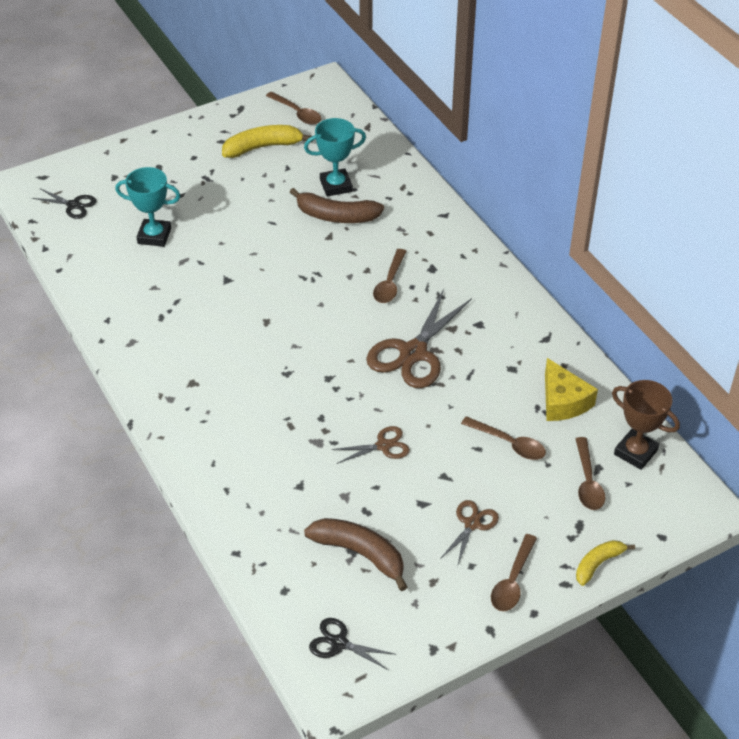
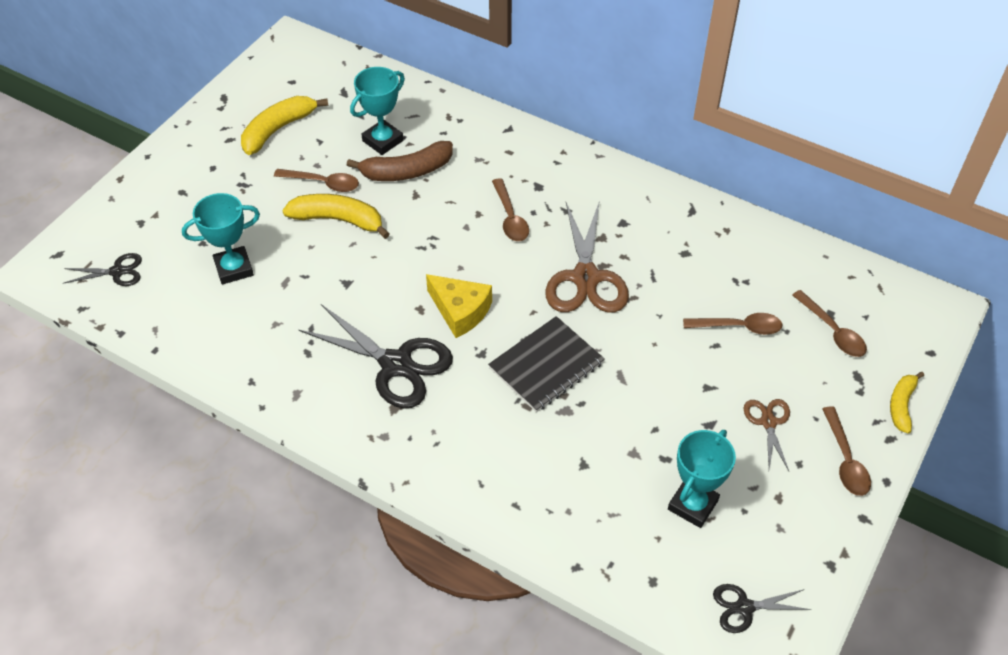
camera: 30 degrees left, 5 degrees up
brown spoon [266,92,322,125] -> brown spoon moved to [274,169,359,192]
brown banana [304,518,407,591] -> turquoise trophy [668,430,736,528]
brown scissors [331,426,410,464] -> none
yellow cheese [545,358,598,421] -> yellow cheese moved to [426,274,492,338]
brown trophy [612,380,680,470] -> none
none -> yellow banana [282,194,390,239]
none -> black scissors [299,304,453,409]
none -> black notebook [488,316,605,412]

